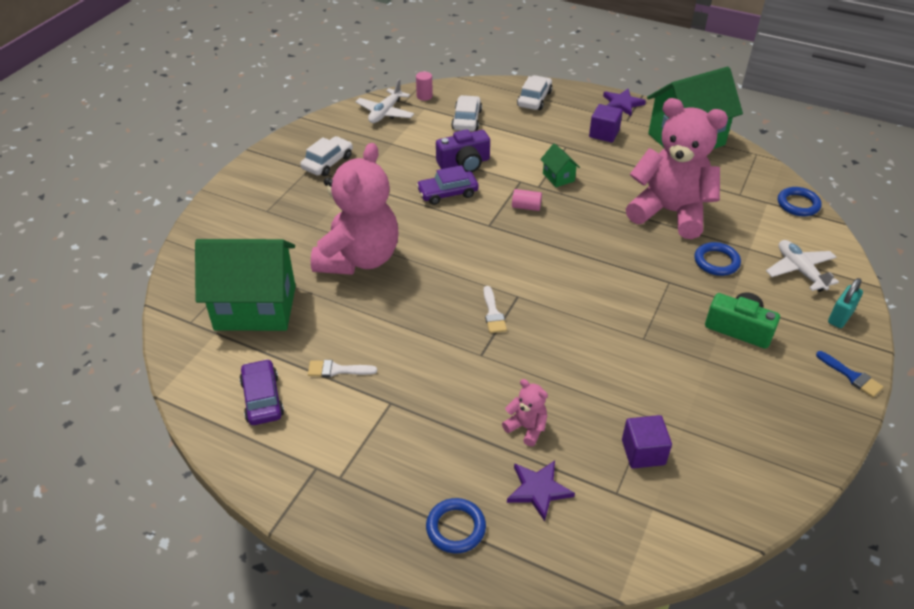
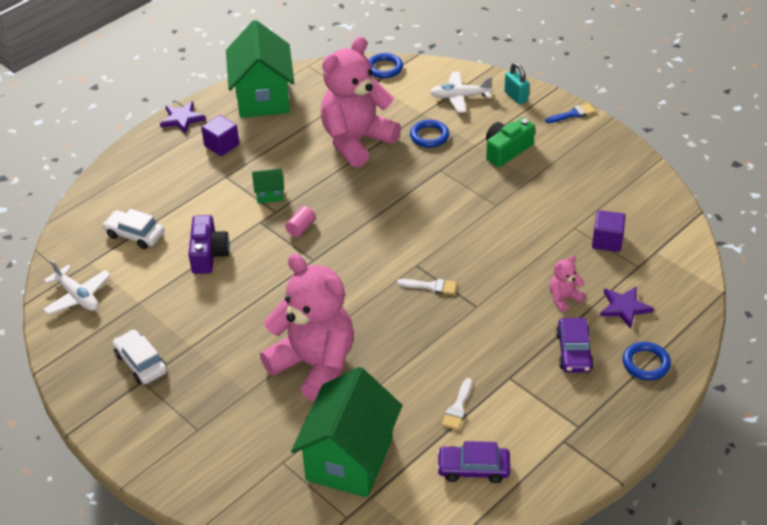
camera: 70 degrees left, 0 degrees up
pink cylinder [416,72,433,101] -> none
purple car [416,165,479,205] -> purple car moved to [556,318,594,372]
white car [517,75,552,110] -> none

